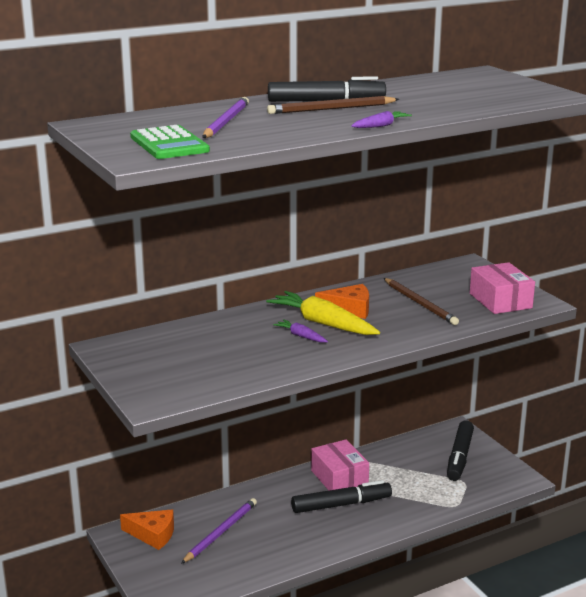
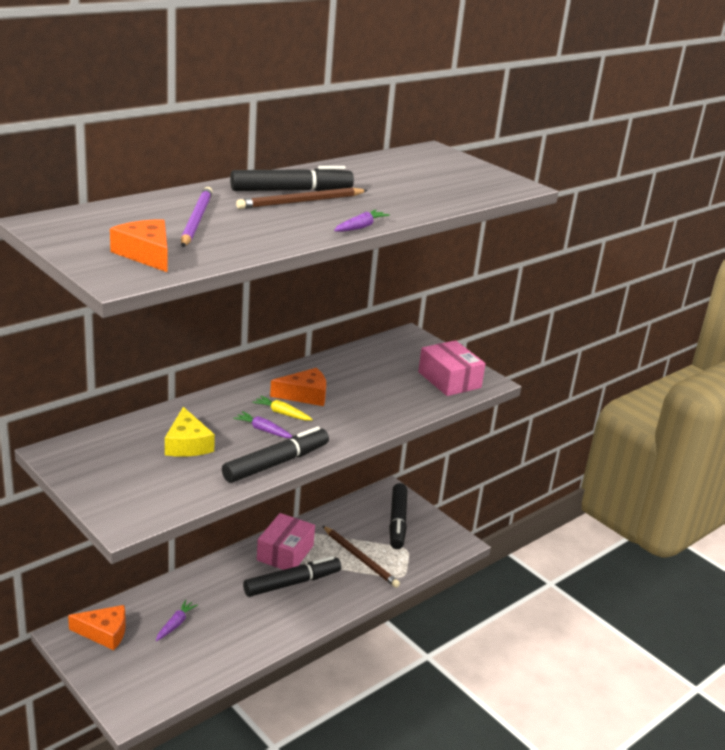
camera: 15 degrees left, 5 degrees up
green calculator [130,125,210,159] -> orange cheese [110,219,168,272]
purple pencil [181,498,257,564] -> purple carrot [156,600,198,641]
yellow carrot [266,291,380,335] -> yellow carrot [252,396,313,421], size x0.49
pink box [311,439,369,490] -> pink box turned 60 degrees clockwise [257,513,315,570]
brown pencil [384,278,459,325] -> brown pencil moved to [323,526,400,588]
none -> yellow cheese [165,407,215,457]
none -> black marker [222,426,329,483]

